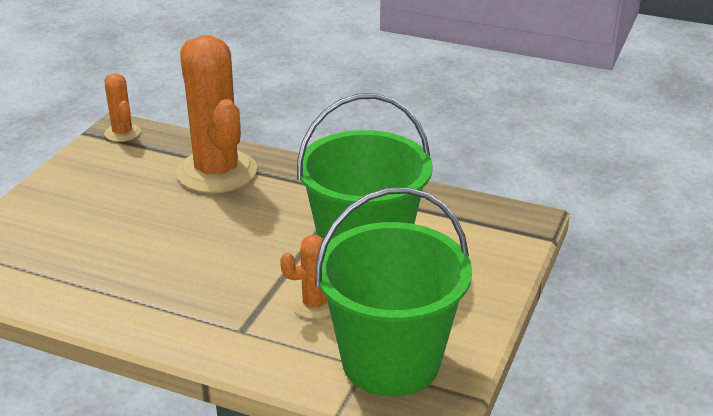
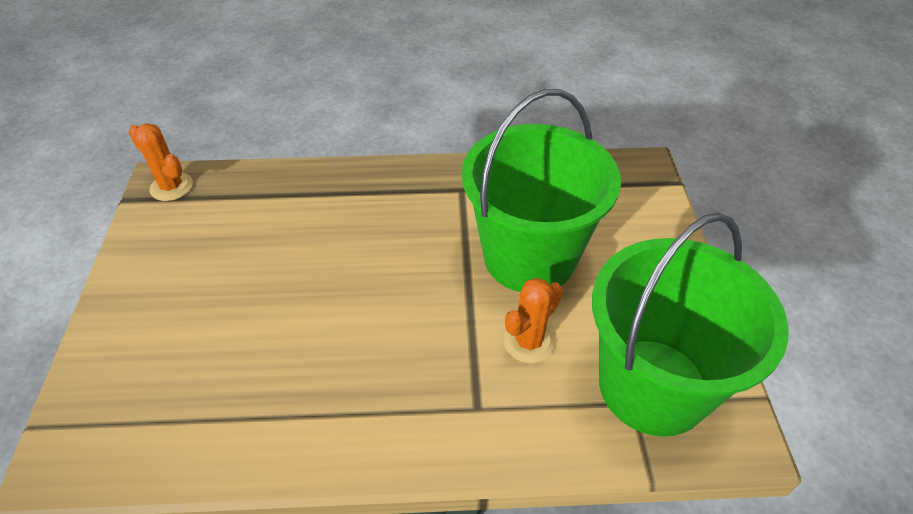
camera: 25 degrees left, 15 degrees up
orange cactus [176,35,257,193] -> none

